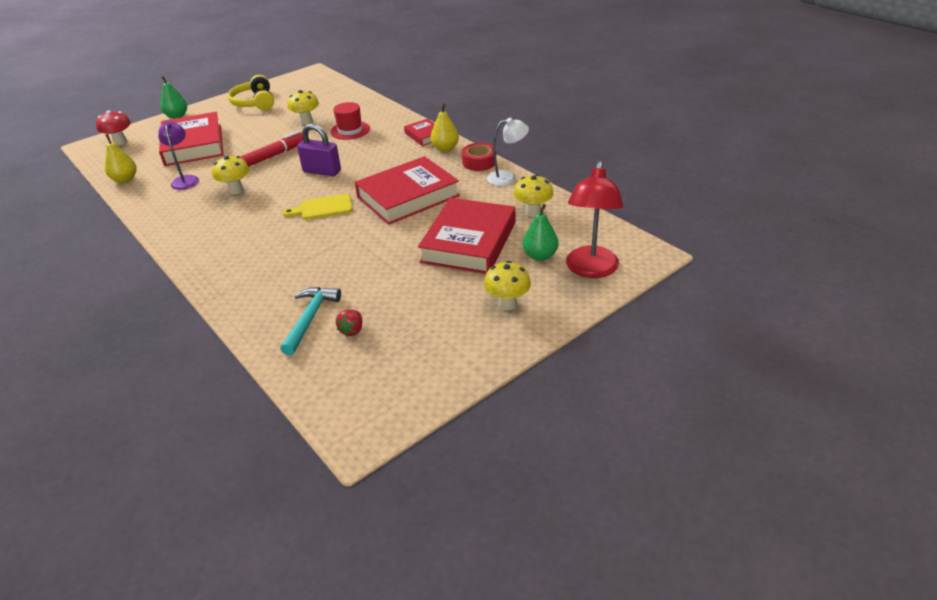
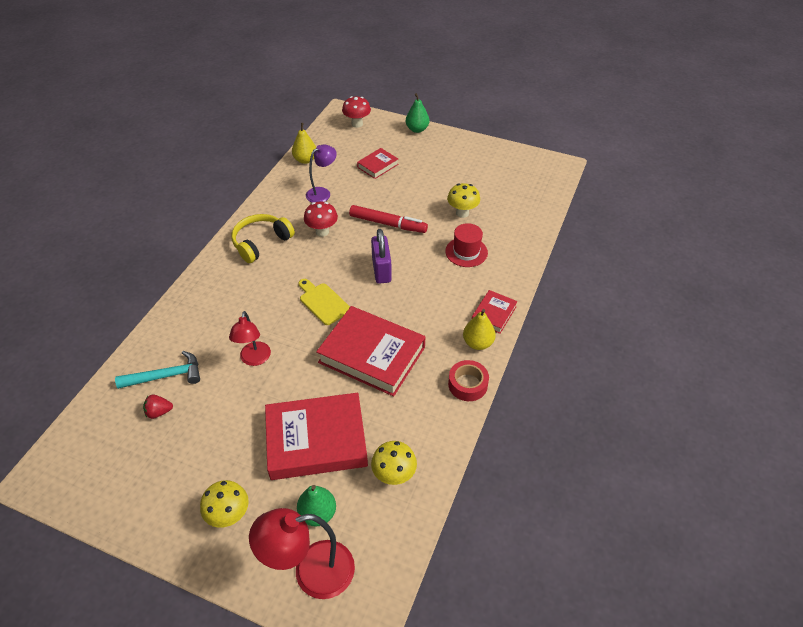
camera: 60 degrees right, 10 degrees up
red book [159,112,224,166] -> red book [357,148,399,179], size x0.49
yellow mushroom [212,156,250,195] -> red mushroom [304,202,338,237]
yellow headphones [228,75,274,110] -> yellow headphones moved to [232,214,295,263]
white lamp [487,118,529,186] -> none
none -> red lamp [229,311,271,366]

